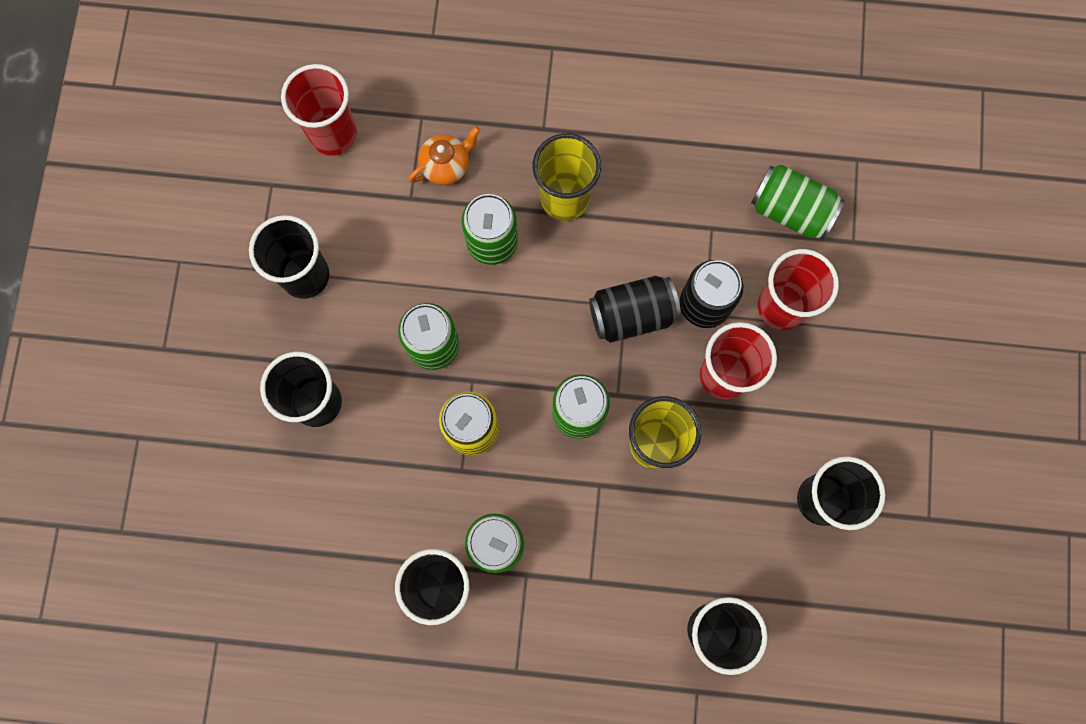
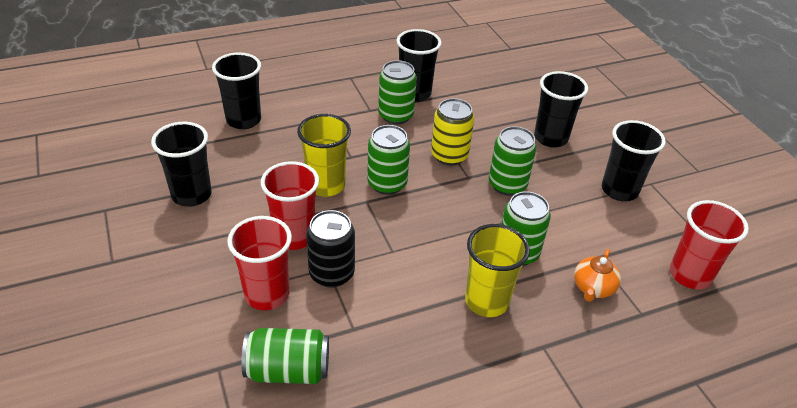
camera: 150 degrees right, 35 degrees down
black can [589,276,681,343] -> none

